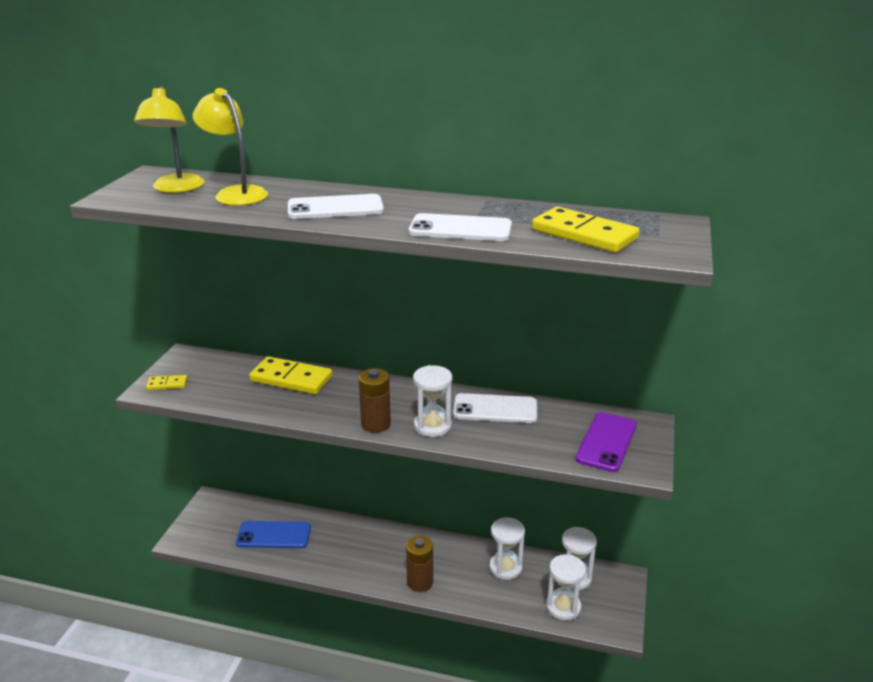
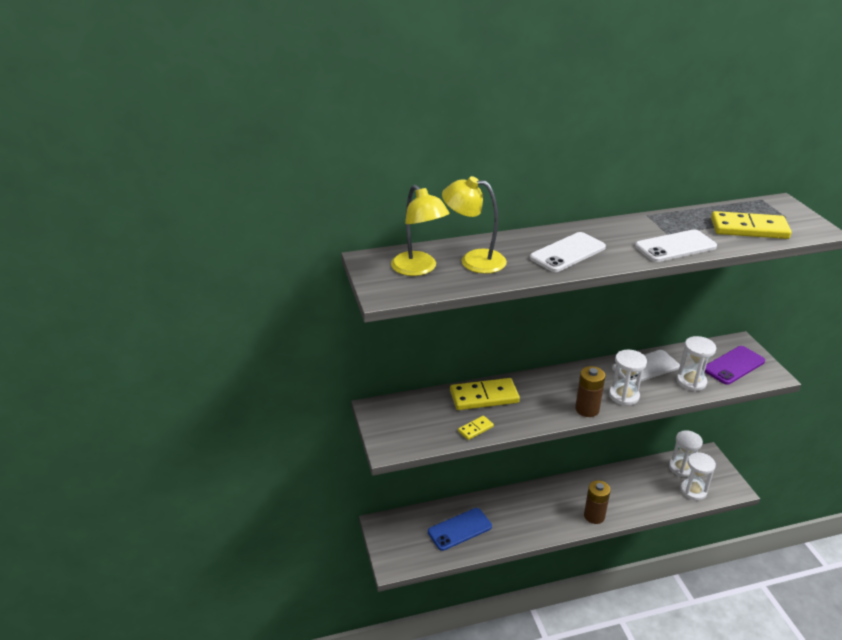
camera: 30 degrees left, 5 degrees up
yellow domino [146,375,188,390] -> yellow domino moved to [458,416,494,440]
white hourglass [489,517,525,580] -> white hourglass moved to [676,336,716,391]
purple phone [576,412,637,472] -> purple phone turned 60 degrees clockwise [705,346,765,385]

